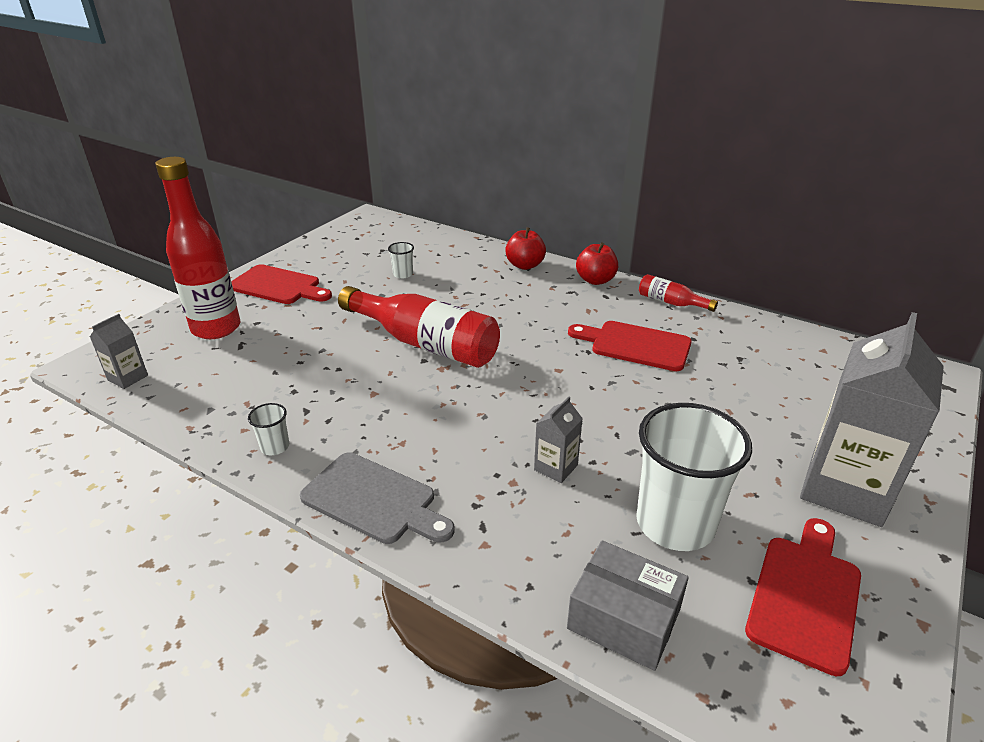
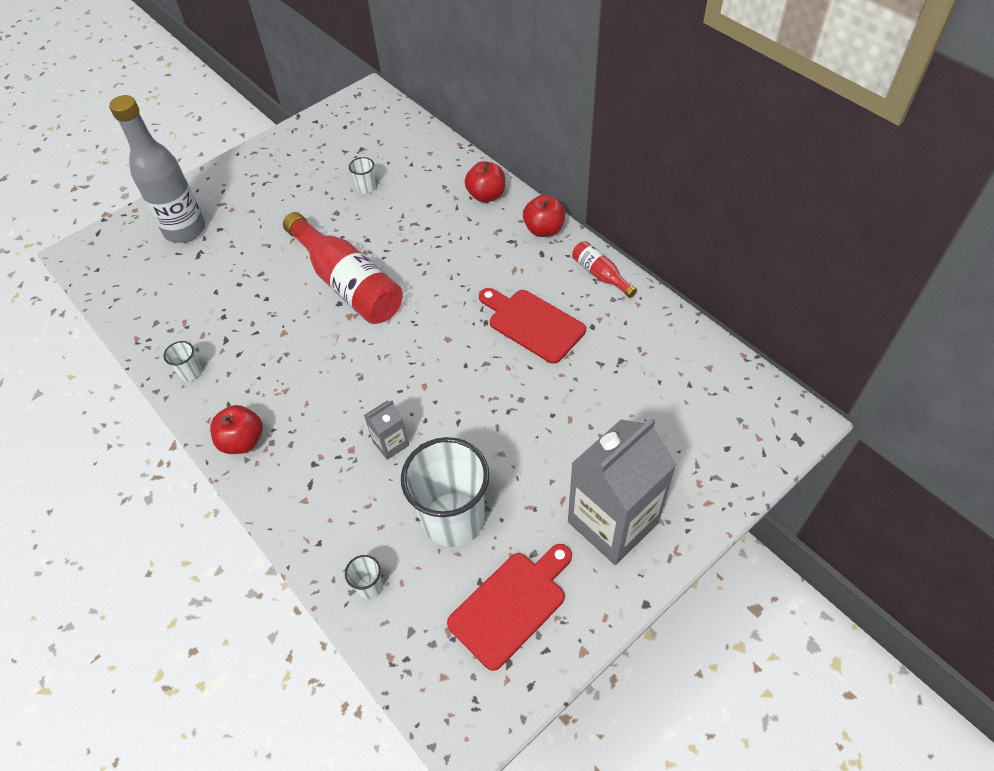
camera: 20 degrees right, 20 degrees up
grey carton [90,314,148,389] -> none
red bottle [155,157,240,339] -> grey bottle [109,95,205,243]
red cutting board [231,264,332,304] -> none
grey cutting board [300,452,455,544] -> red apple [210,405,263,454]
grey box [567,540,689,671] -> white cup [345,555,383,599]

